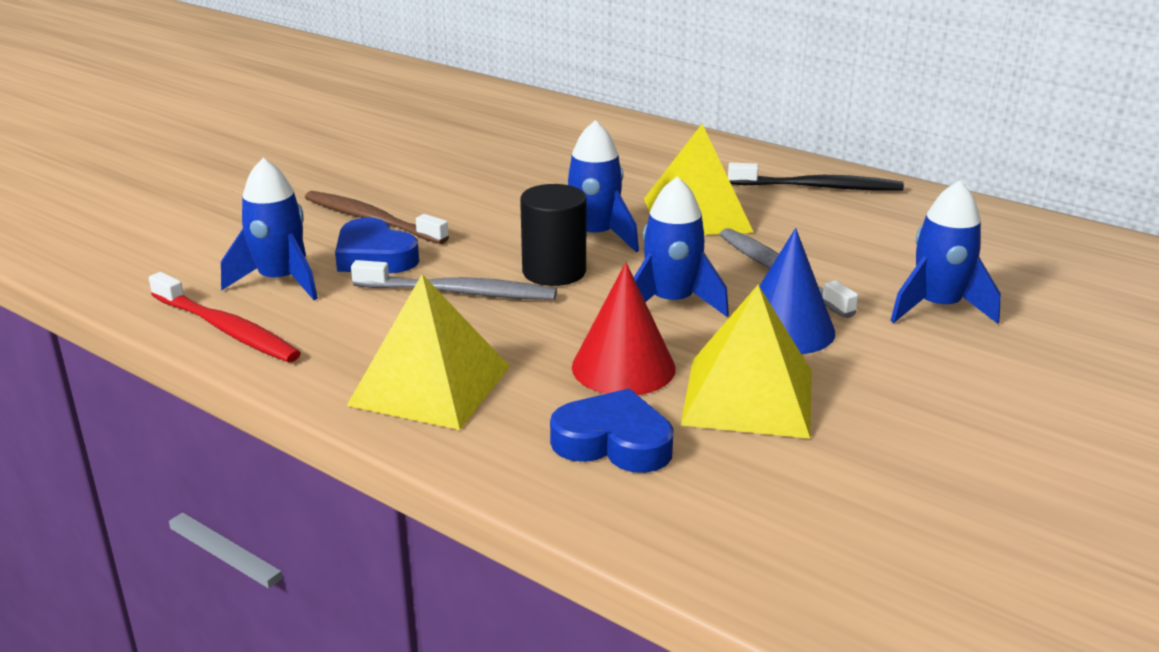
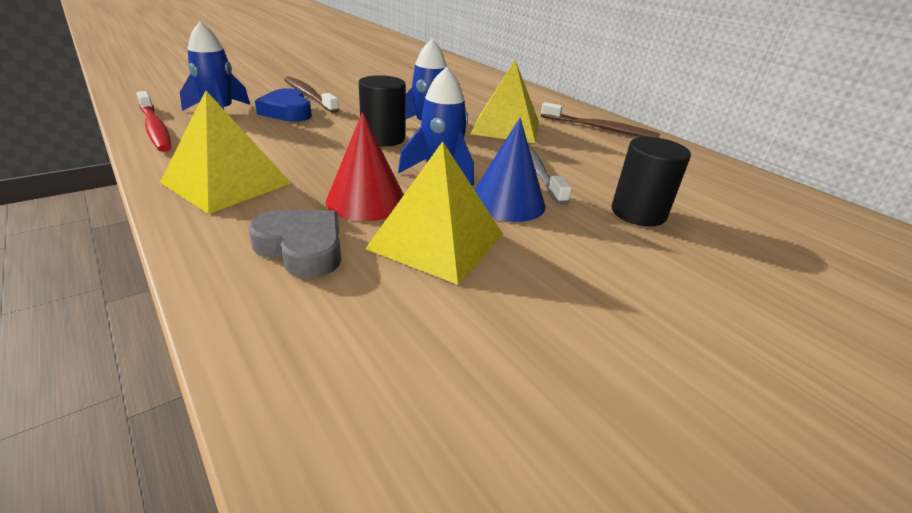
camera: 15 degrees right, 5 degrees up
grey toothbrush [351,260,557,300] -> none
blue heart [550,389,674,473] -> grey heart [249,210,341,278]
black toothbrush [728,163,904,191] -> brown toothbrush [541,102,660,138]
blue rocket [891,180,1001,324] -> black cylinder [611,137,691,226]

